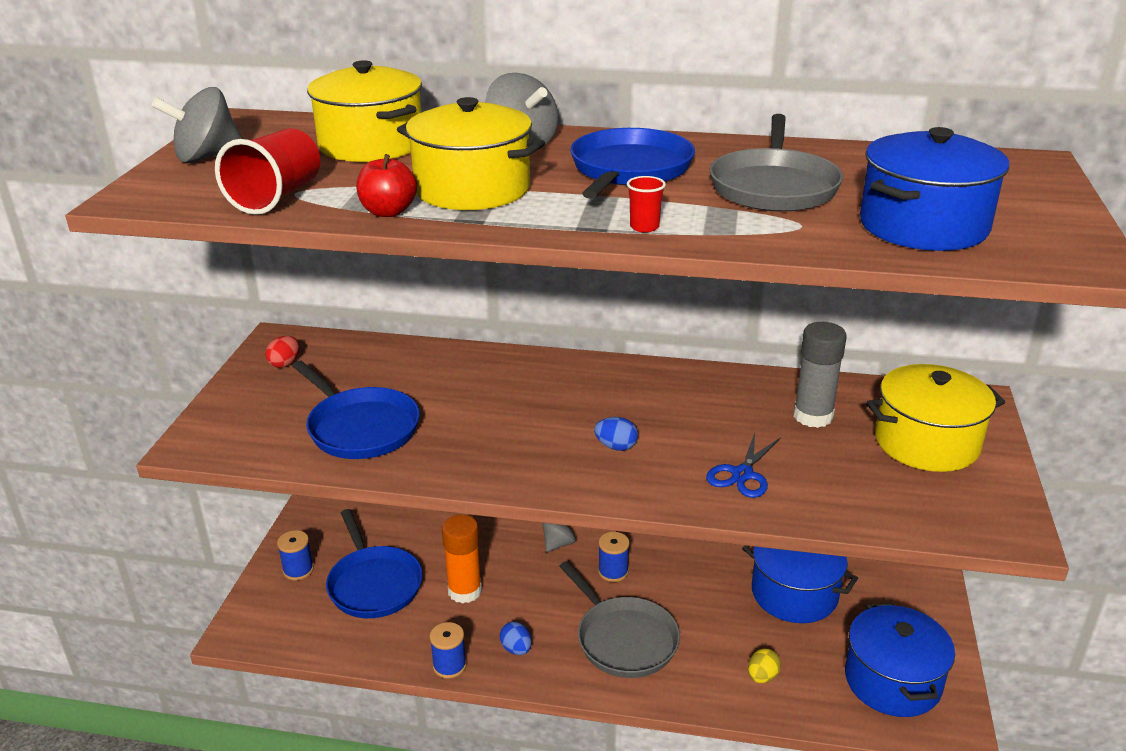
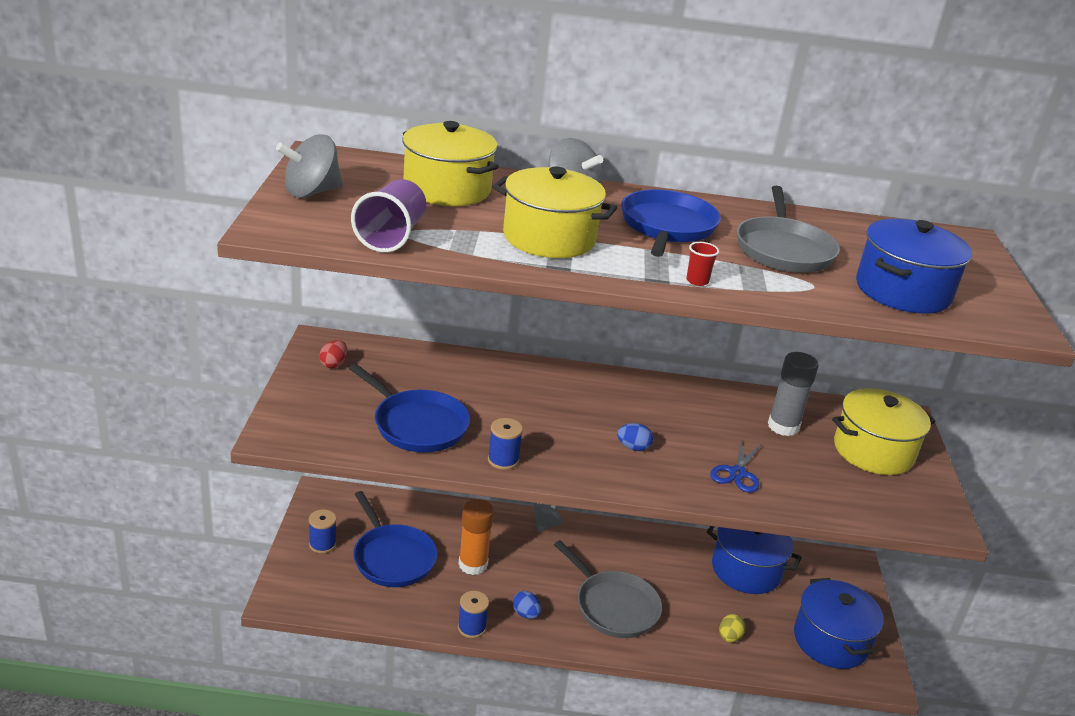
camera: 10 degrees left, 0 degrees up
red cup [215,128,320,215] -> purple cup [351,179,426,253]
red apple [356,154,417,217] -> none
blue spool [598,532,630,582] -> blue spool moved to [488,418,523,470]

